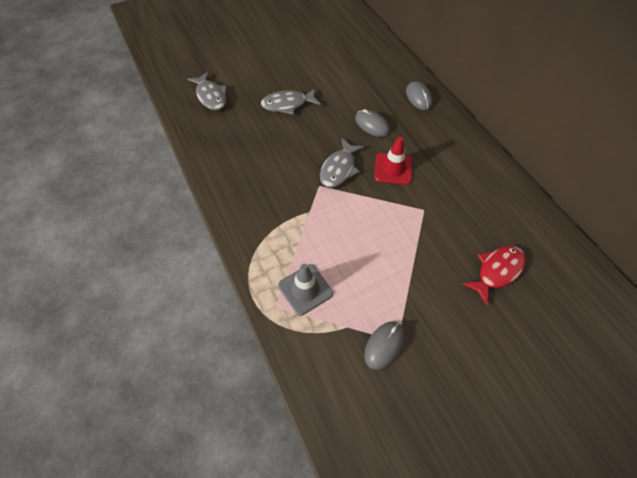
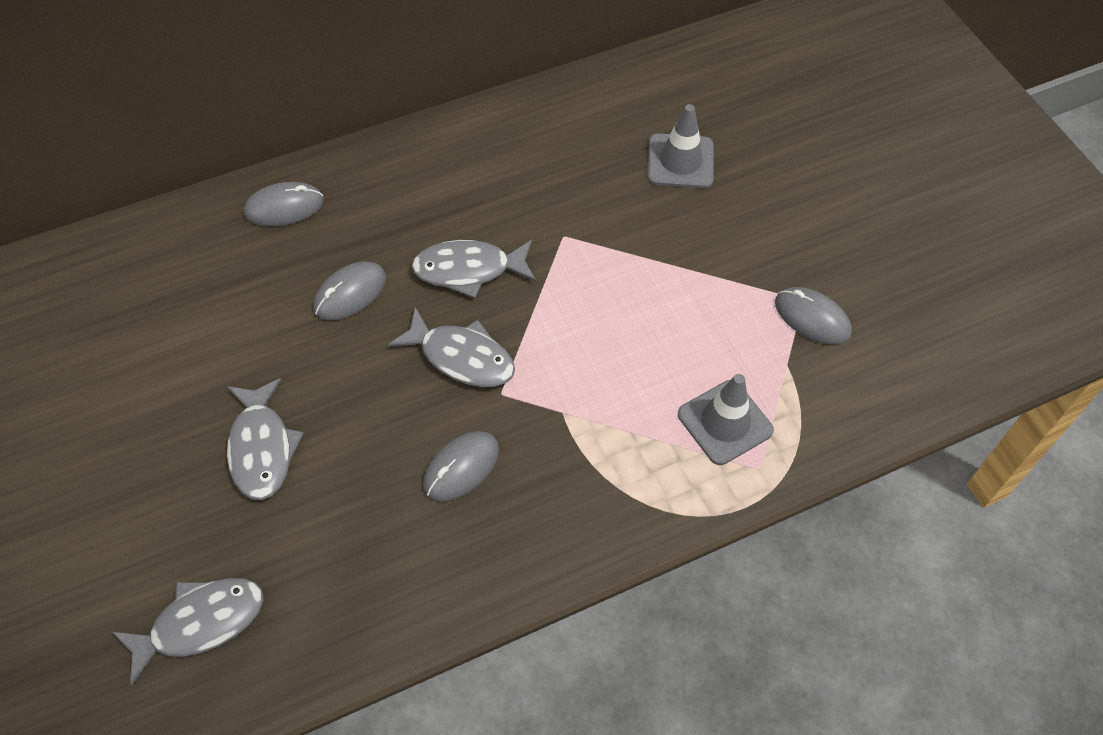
camera: 90 degrees left, 0 degrees up
red traffic cone [374,137,412,185] -> grey fish [411,240,536,298]
red fish [462,246,526,305] -> grey traffic cone [648,104,713,188]
none -> grey mouse [423,431,499,502]

